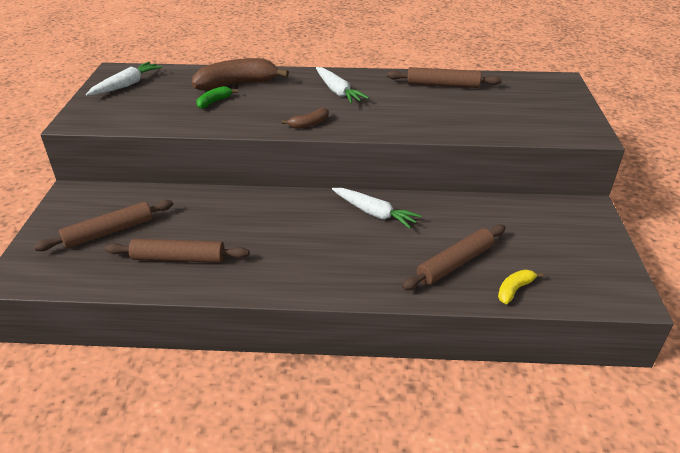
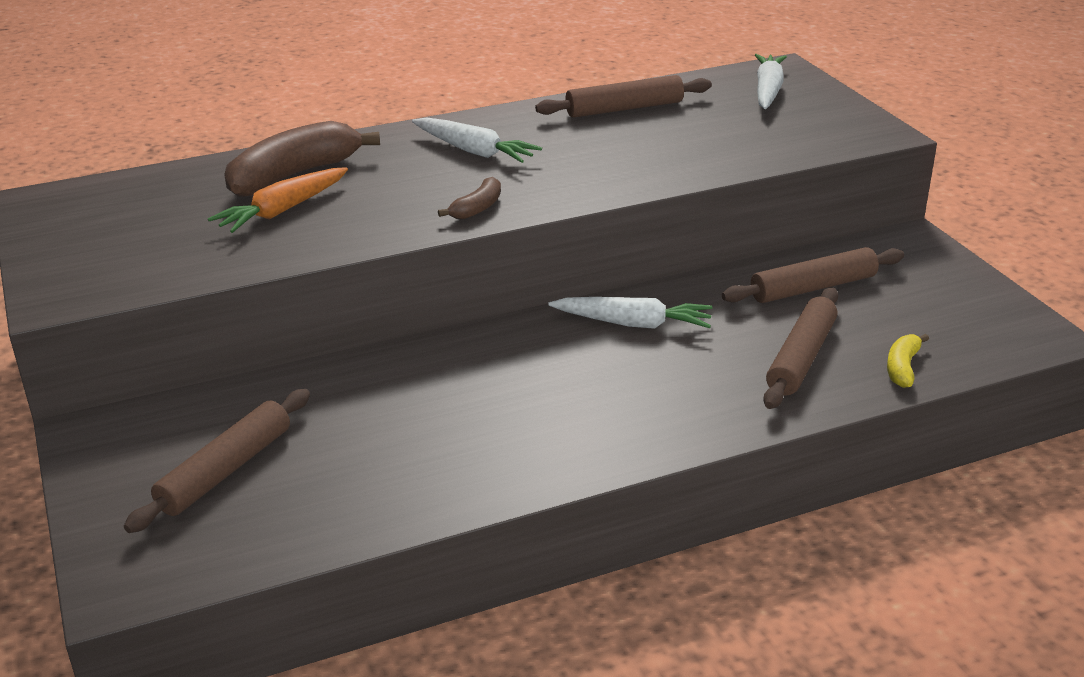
camera: 25 degrees left, 5 degrees down
white carrot [86,62,162,95] -> white carrot moved to [755,54,787,109]
brown rolling pin [105,239,249,263] -> brown rolling pin moved to [722,247,904,303]
green banana [196,86,238,109] -> orange carrot [208,167,348,233]

